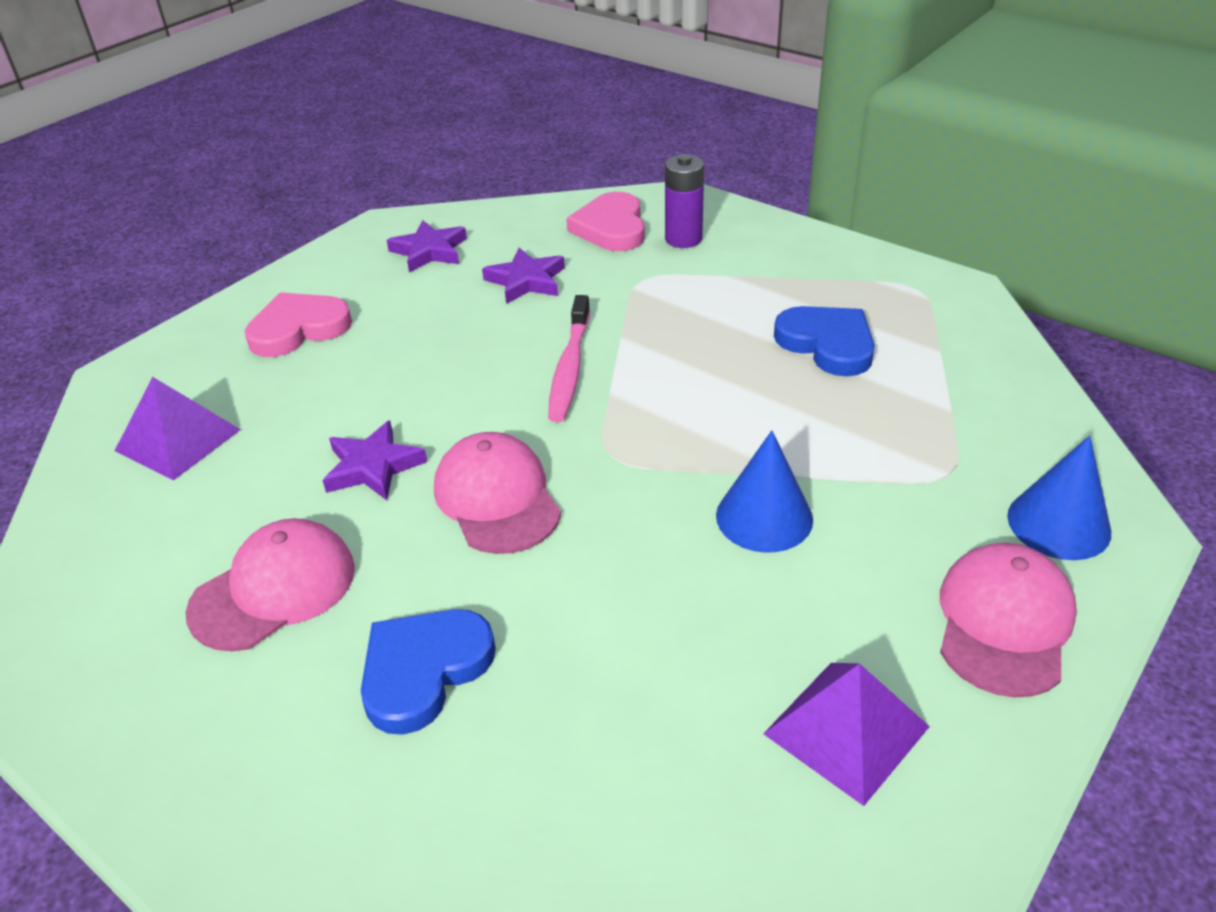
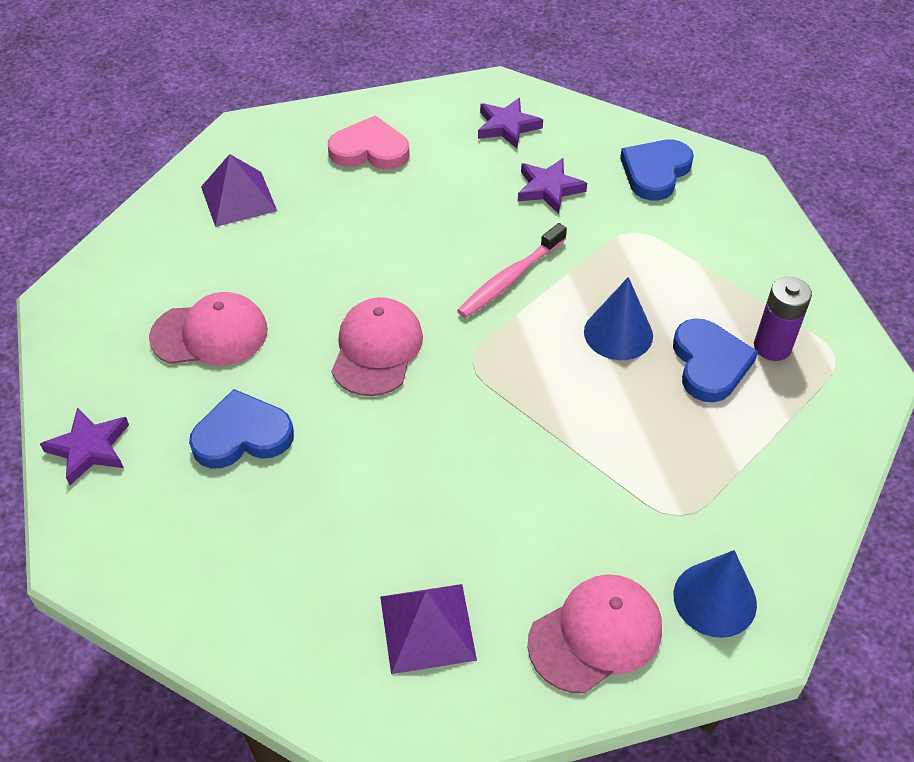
camera: 35 degrees right, 10 degrees up
purple star [322,420,427,500] -> purple star moved to [40,407,129,485]
pink heart [566,192,645,251] -> blue heart [620,140,694,200]
purple battery [665,154,704,248] -> purple battery moved to [754,277,812,361]
blue cone [716,430,813,553] -> blue cone moved to [584,277,653,360]

